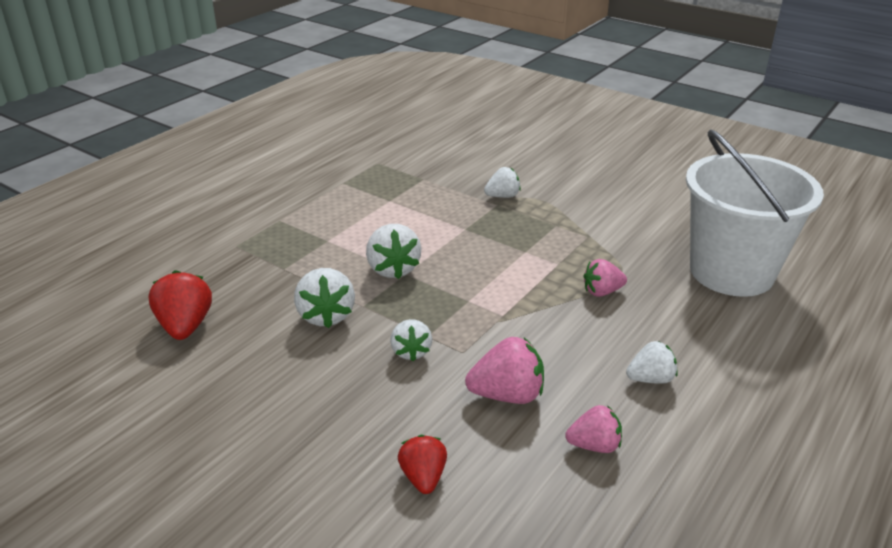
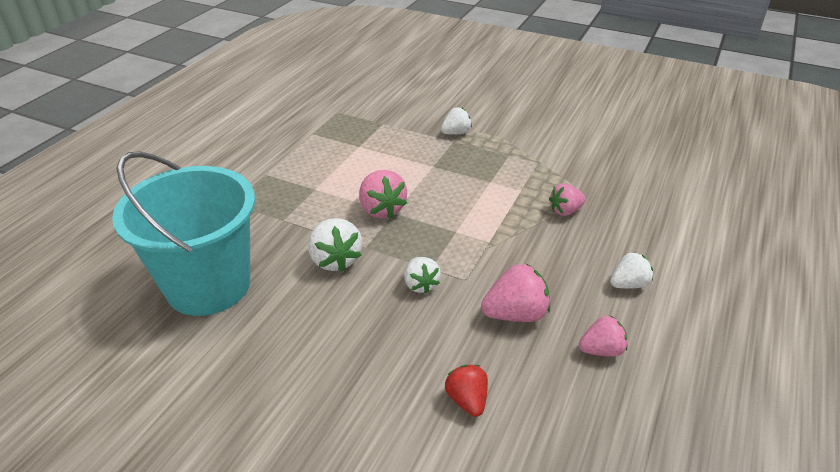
camera: 10 degrees left, 5 degrees up
red strawberry [149,270,212,340] -> turquoise bucket [112,151,255,316]
white strawberry [366,224,421,279] -> pink strawberry [359,170,407,219]
white bucket [686,129,824,297] -> none

